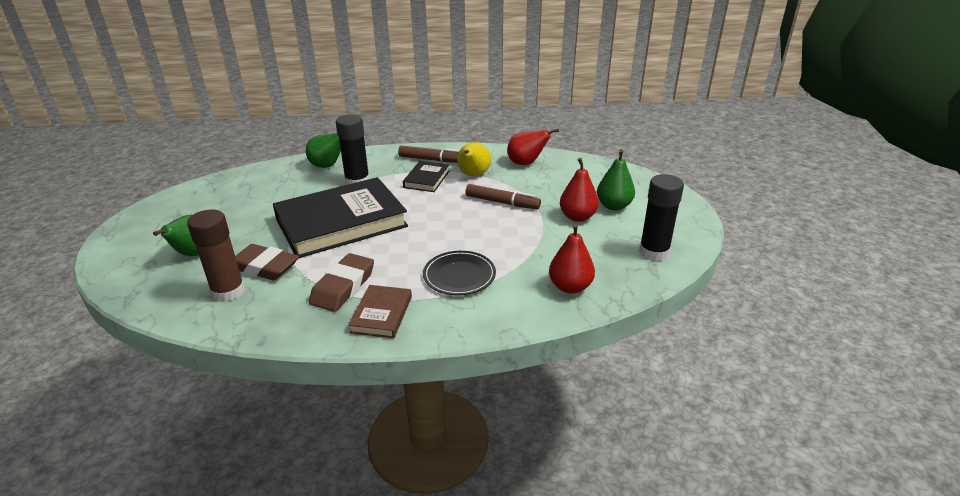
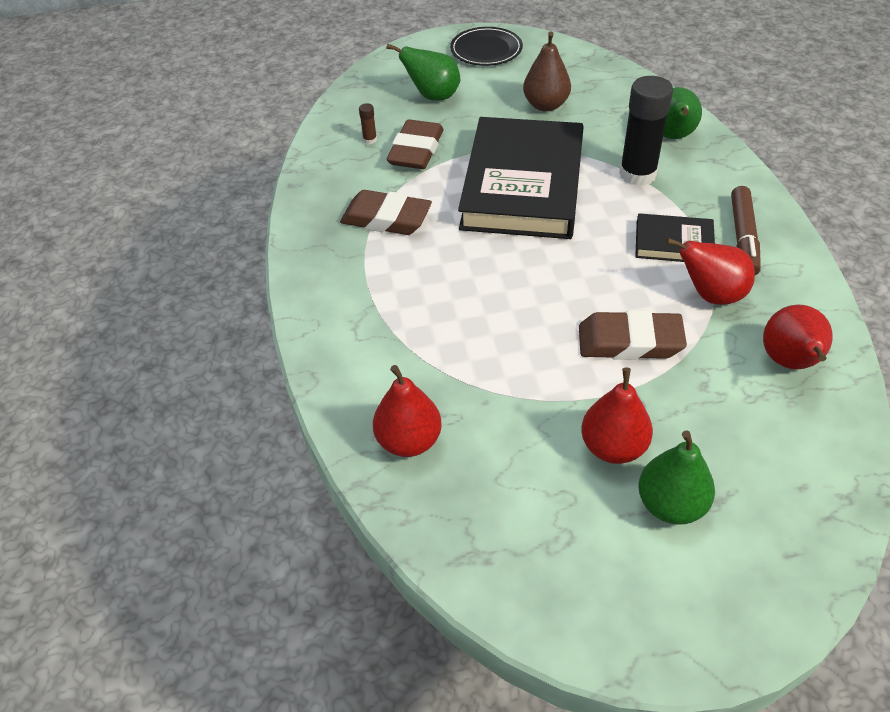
camera: 85 degrees right, 15 degrees up
brown glue stick [187,209,245,302] -> brown glue stick [359,103,377,144], size x0.40
black book [273,177,408,258] -> black book turned 45 degrees clockwise [458,117,584,239]
brown book [348,285,412,338] -> none
black plate [423,251,496,295] -> black plate moved to [450,27,523,66]
yellow pear [457,142,491,176] -> red pear [666,238,755,305]
brown marker [465,184,541,209] -> brown eraser [579,310,687,360]
black glue stick [639,174,684,261] -> none
none -> brown pear [523,31,571,112]

